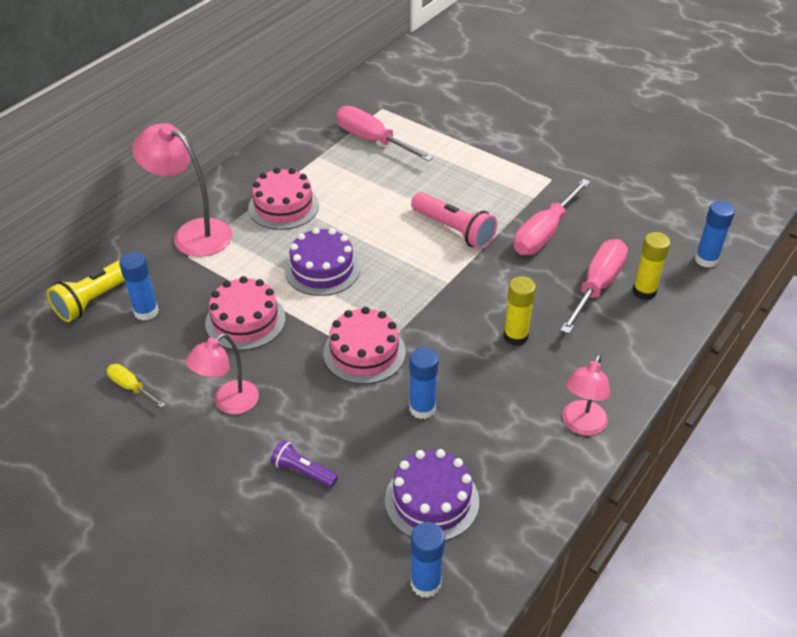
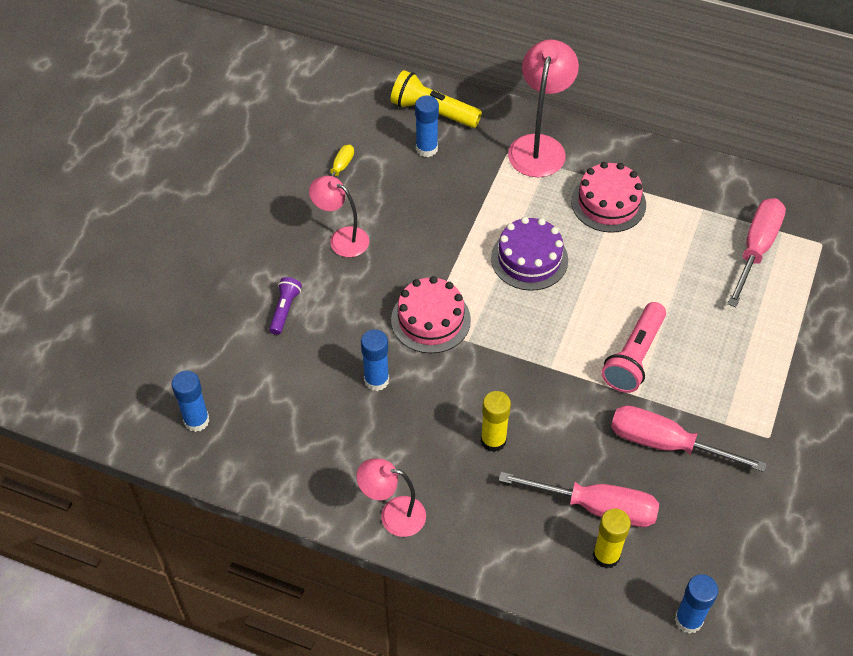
camera: 75 degrees right, 10 degrees up
pink cake [205,276,286,350] -> none
purple cake [385,449,479,541] -> none

